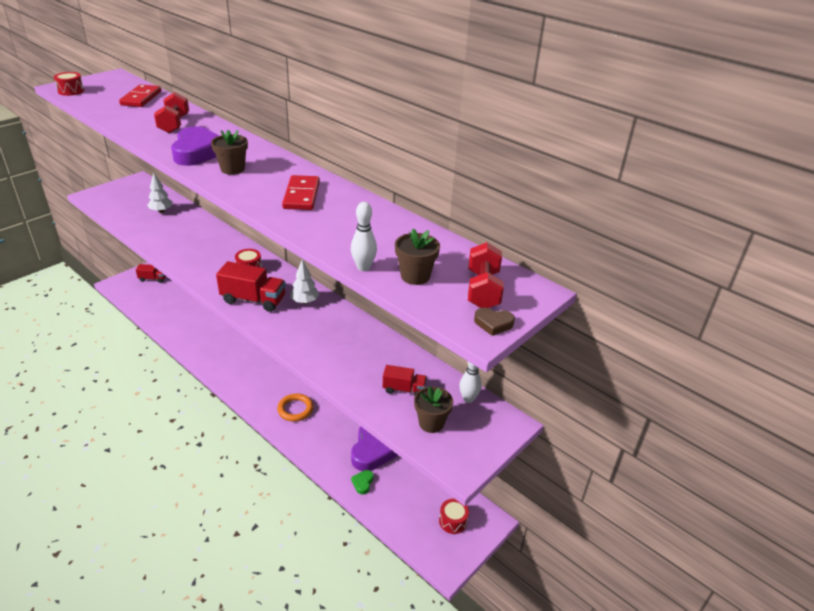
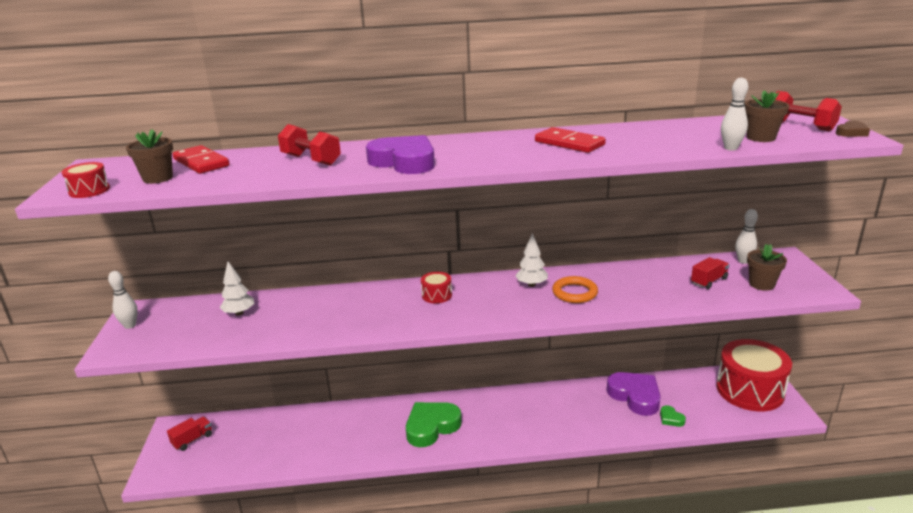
camera: 45 degrees left, 10 degrees down
brown flower pot [211,130,248,175] -> brown flower pot moved to [126,129,173,184]
red truck [216,261,286,312] -> none
orange ring [277,394,313,421] -> orange ring moved to [552,276,598,303]
red drum [439,499,469,534] -> red drum [716,339,792,411], size x2.36
none -> white bowling pin [108,271,138,329]
none -> green heart [406,402,462,447]

